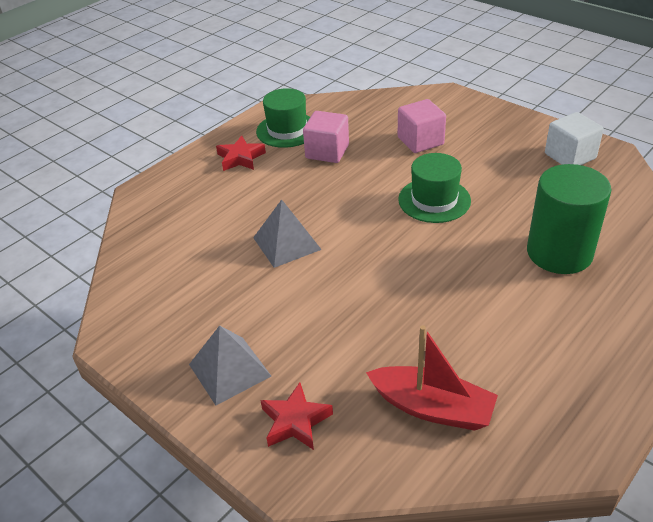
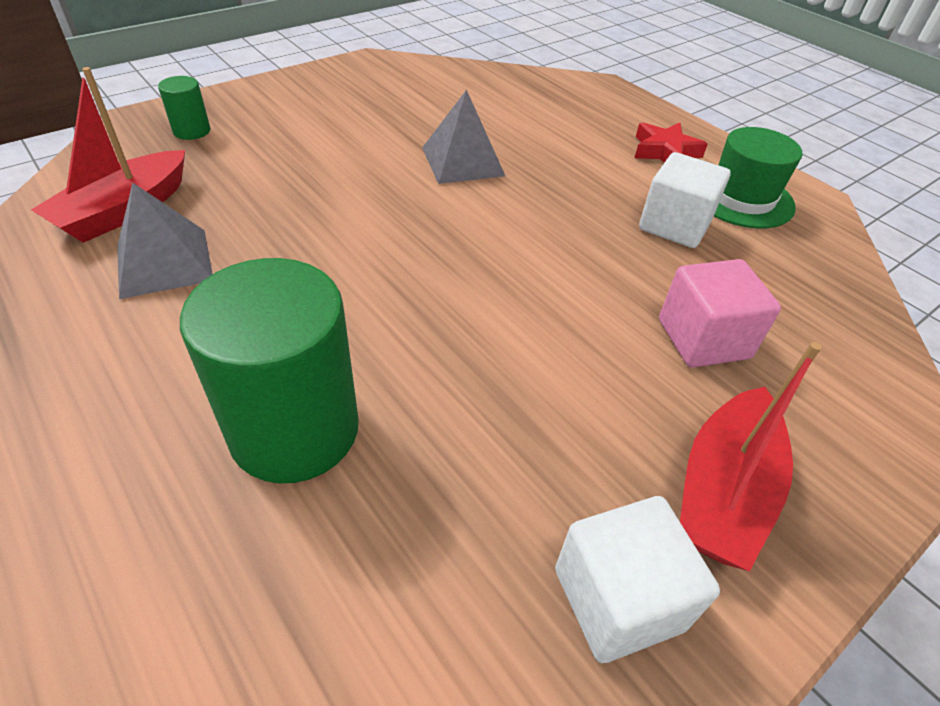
camera: 95 degrees right, 5 degrees up
grey pyramid [189,325,271,405] -> grey pyramid moved to [117,183,213,299]
red star [261,382,333,450] -> green cylinder [158,76,210,140]
pink cube [303,111,349,163] -> white cube [639,152,731,248]
green hat [398,153,471,223] -> none
none -> red boat [680,342,822,571]

